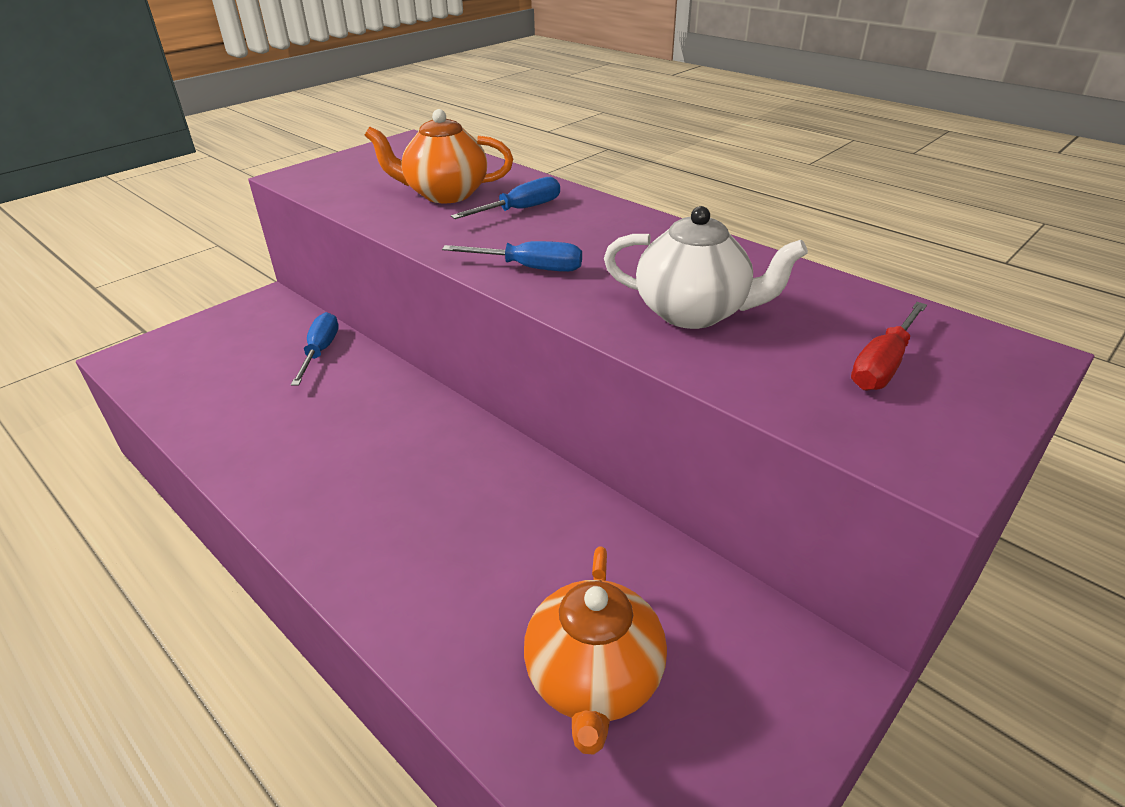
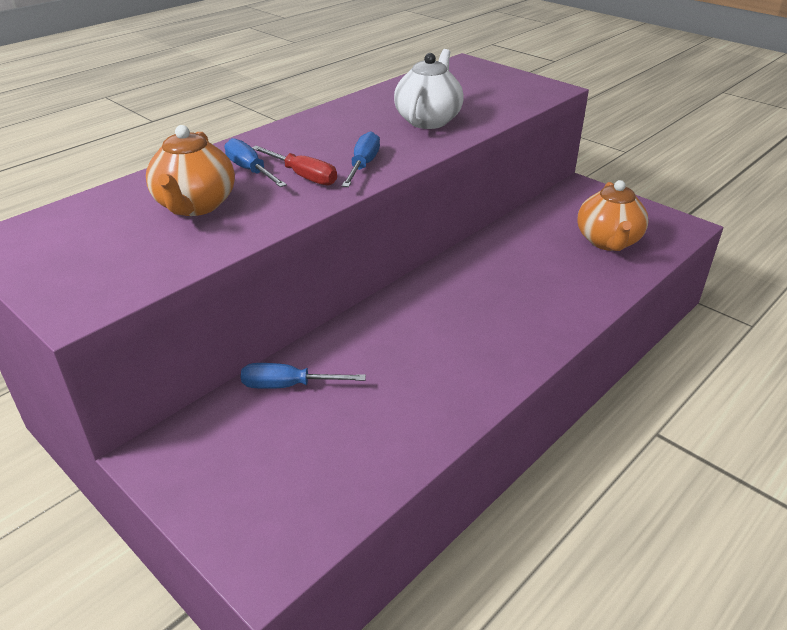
camera: 90 degrees left, 0 degrees up
orange teapot [524,546,667,755] -> orange teapot turned 90 degrees clockwise [578,180,649,251]
red screwdriver [851,302,927,390] -> red screwdriver moved to [252,146,337,185]

